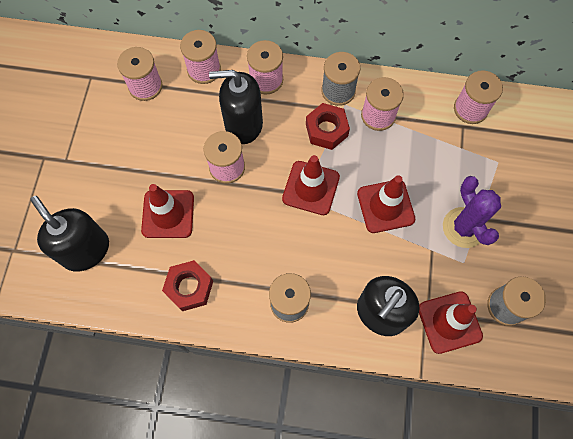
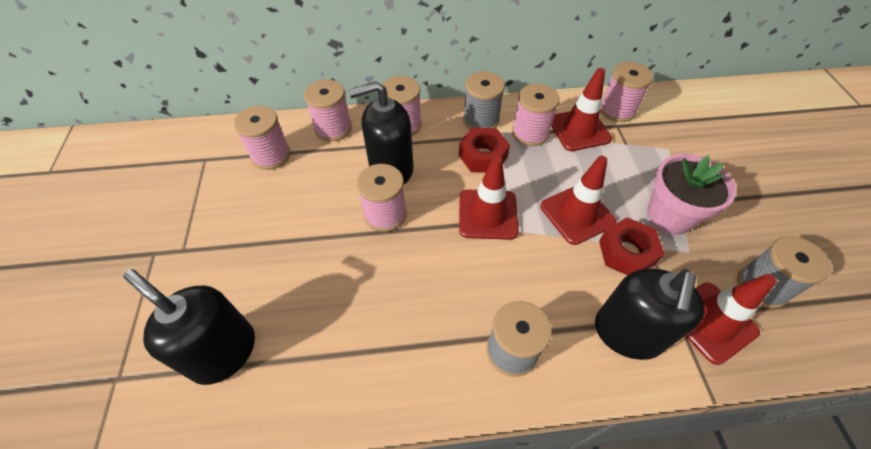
camera: 15 degrees left, 15 degrees down
red traffic cone [141,184,194,238] -> red traffic cone moved to [551,68,612,151]
red nut [162,260,213,311] -> red nut moved to [599,218,665,275]
purple cactus [443,176,501,248] -> pink flower pot [647,154,736,235]

